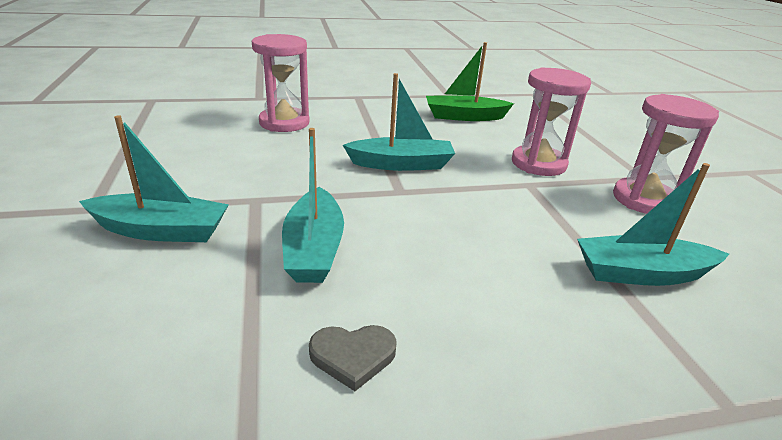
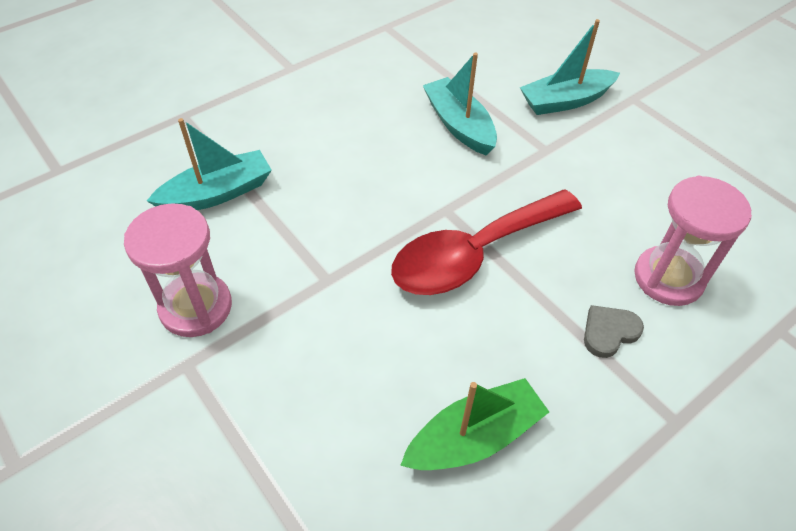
camera: 155 degrees right, 20 degrees up
grey heart [309,325,397,391] -> grey heart moved to [584,305,644,358]
turquoise boat [343,73,455,171] -> red spoon [391,189,582,295]
pink hourglass [512,67,591,176] -> none

